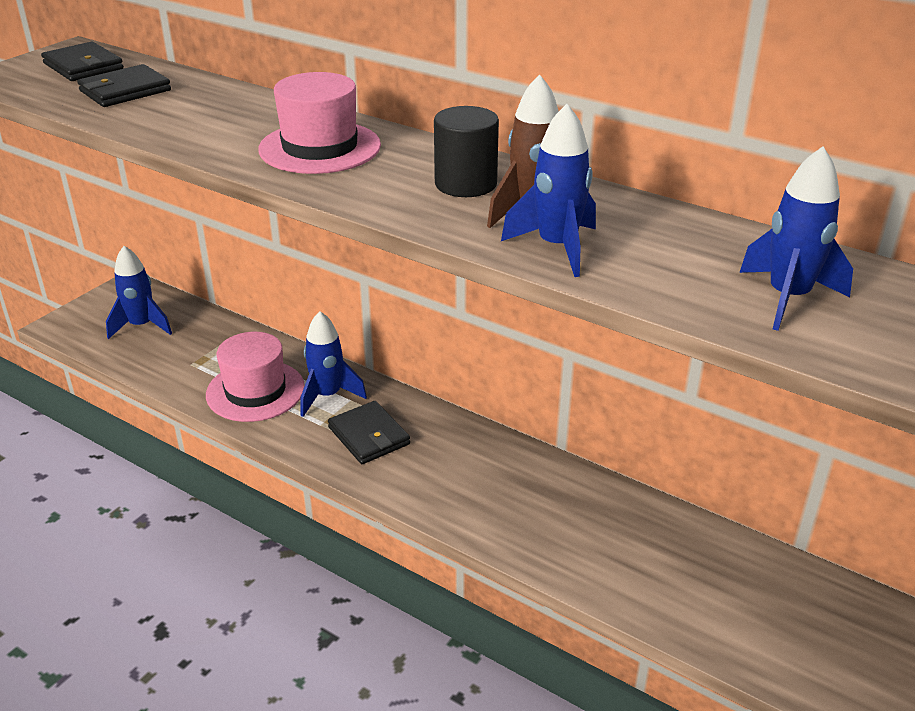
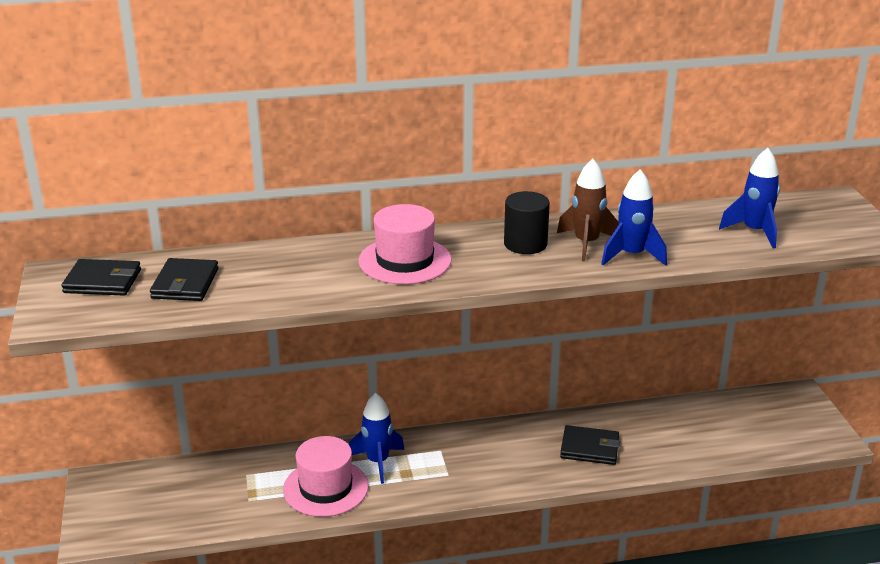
camera: 45 degrees left, 5 degrees down
blue rocket [106,246,172,339] -> none
black wallet [328,401,410,464] -> black wallet moved to [560,425,620,465]

